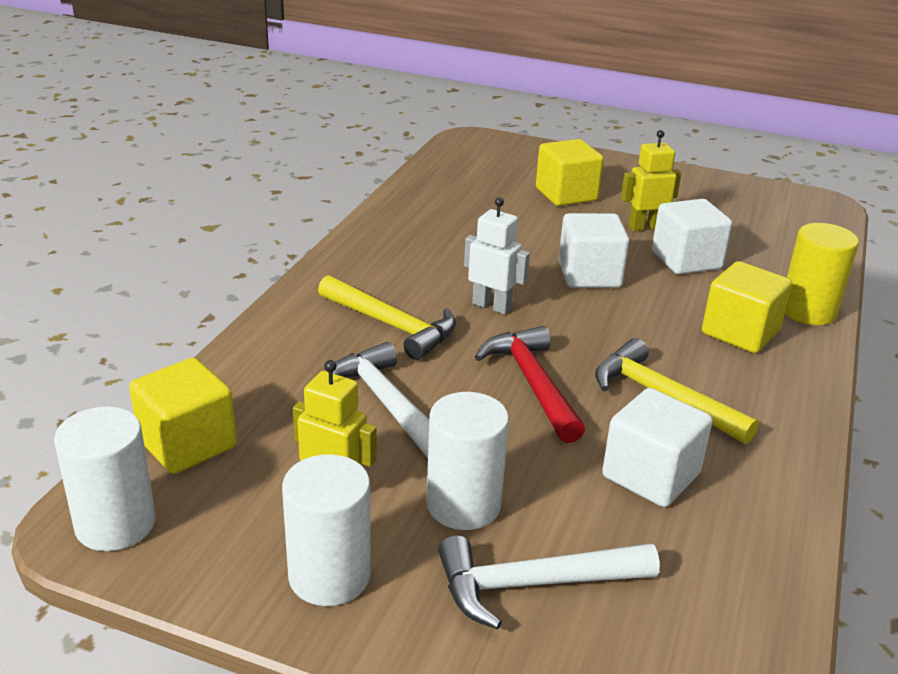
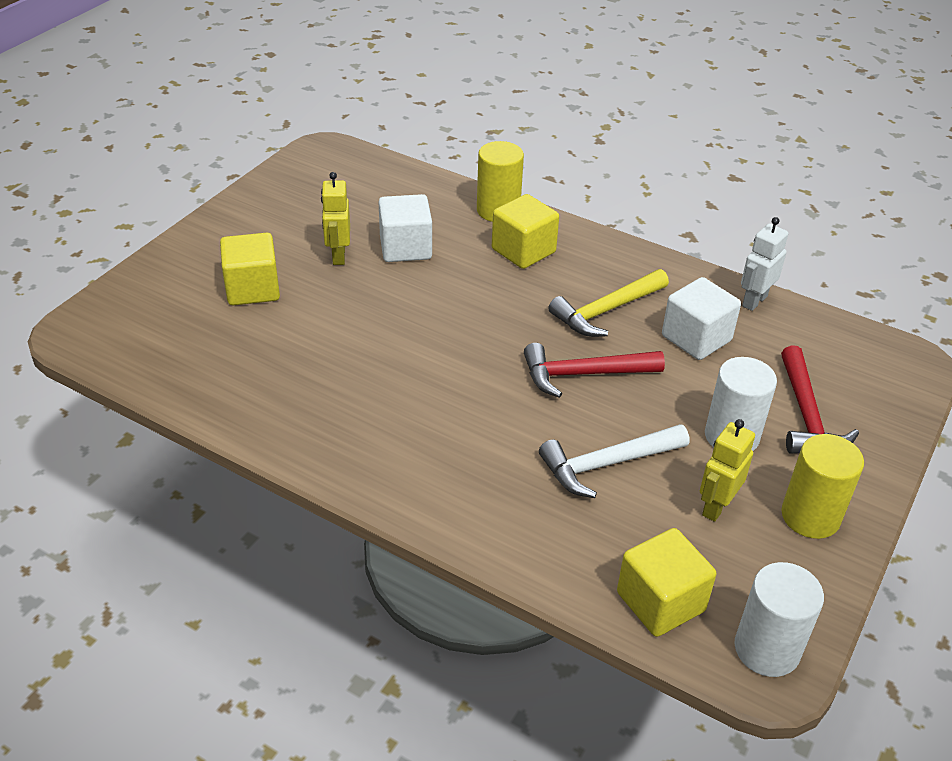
camera: 80 degrees left, 10 degrees up
white cylinder [282,454,371,606] -> yellow cylinder [781,434,864,539]
yellow hammer [318,275,456,360] -> none
white hammer [438,535,660,630] -> red hammer [781,346,859,454]
white robot [464,197,530,314] -> white robot moved to [741,217,788,311]
white cube [559,213,629,288] -> none

